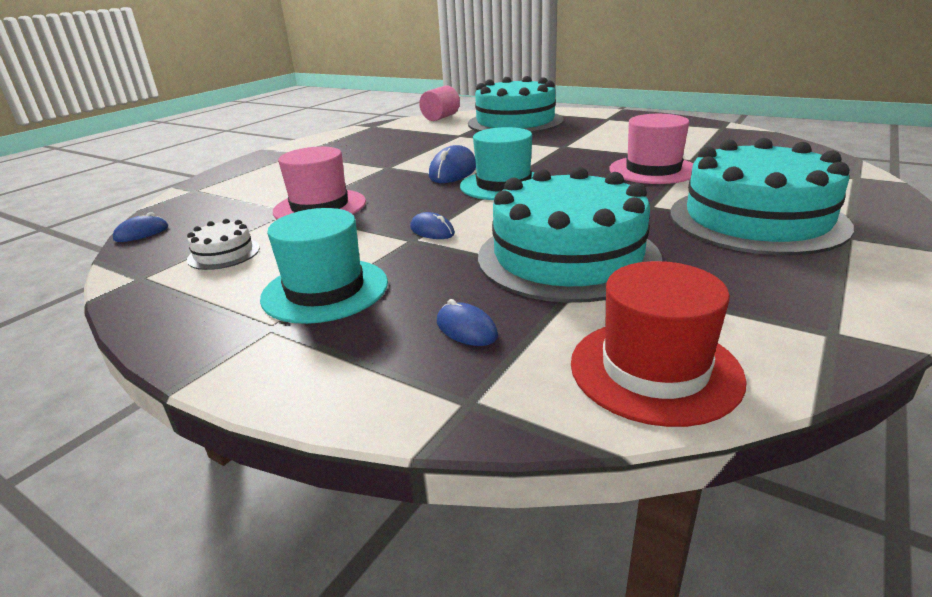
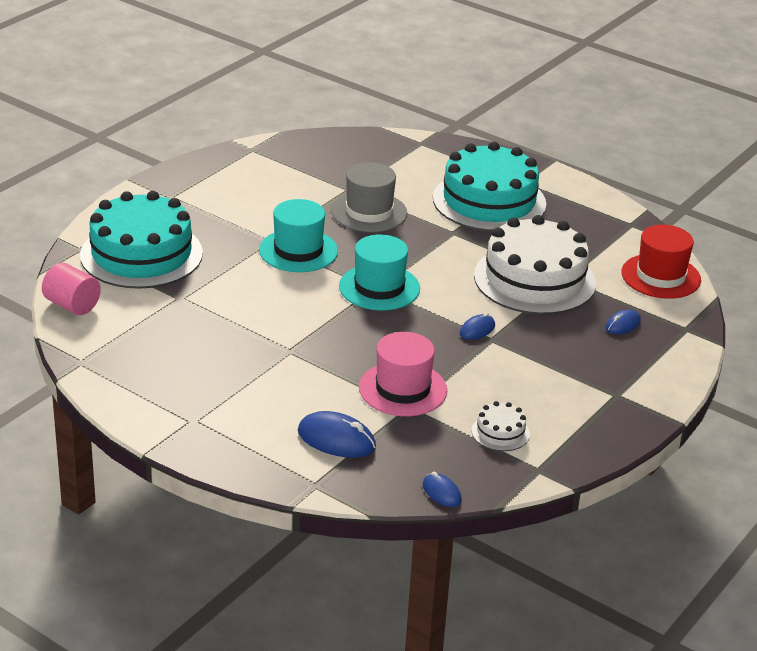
camera: 90 degrees left, 5 degrees up
turquoise hat [260,208,388,324] -> turquoise hat moved to [259,199,338,272]
blue mouse [429,145,476,183] -> blue mouse moved to [298,411,376,458]
turquoise cake [478,167,662,303] -> white cake [474,215,596,314]
pink hat [609,114,693,184] -> grey hat [331,162,407,232]

